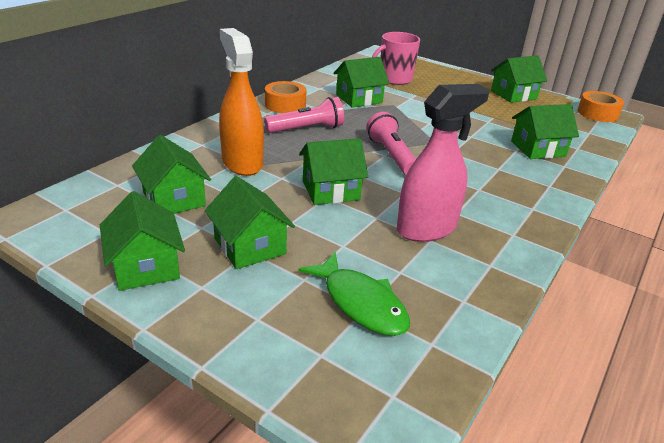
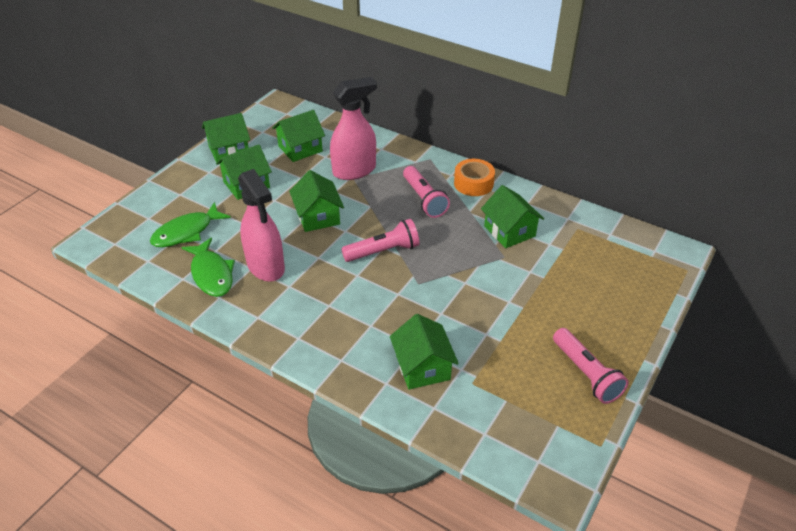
camera: 90 degrees right, 10 degrees up
orange spray bottle [219,28,264,176] -> pink spray bottle [330,77,377,180]
pink mug [372,32,420,85] -> none
green house [491,55,547,103] -> pink flashlight [553,328,629,404]
orange tape [578,91,624,122] -> none
none -> green fish [181,238,235,297]

